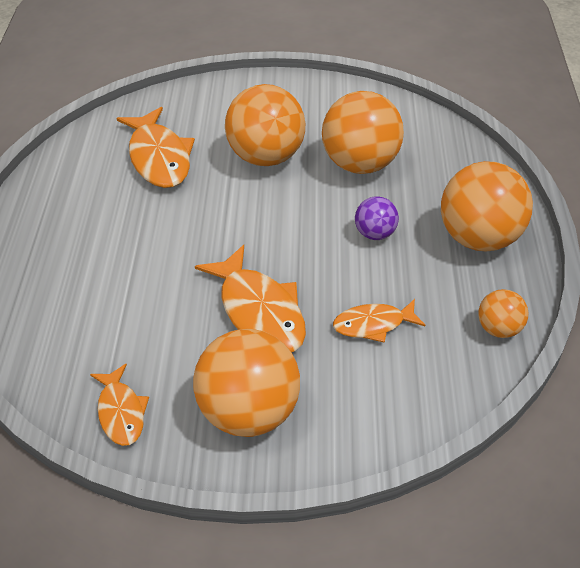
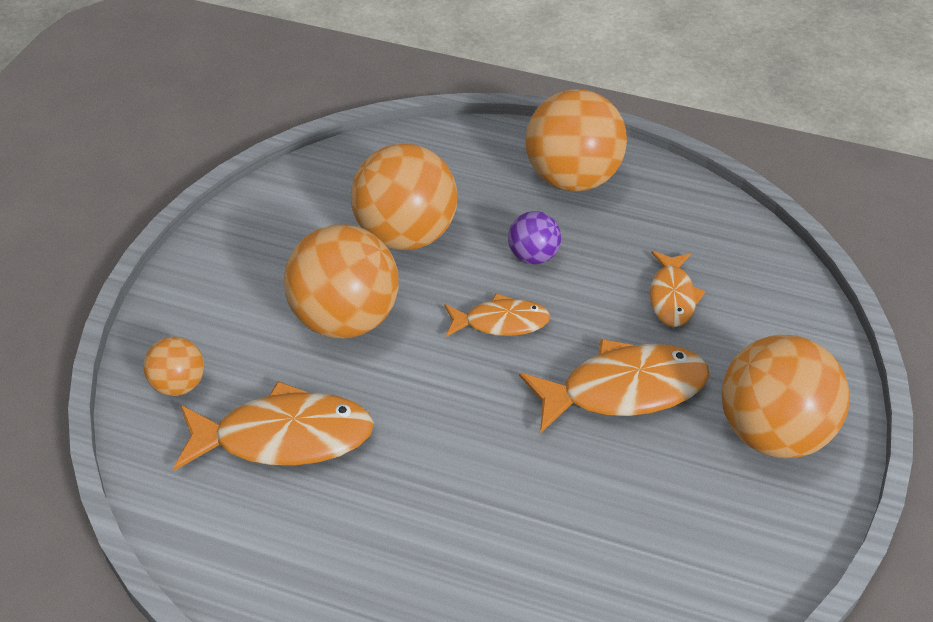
camera: 75 degrees left, 0 degrees up
orange fish [90,364,149,446] -> orange fish moved to [444,293,550,337]
orange ball [478,289,529,338] -> orange ball moved to [143,337,204,396]

